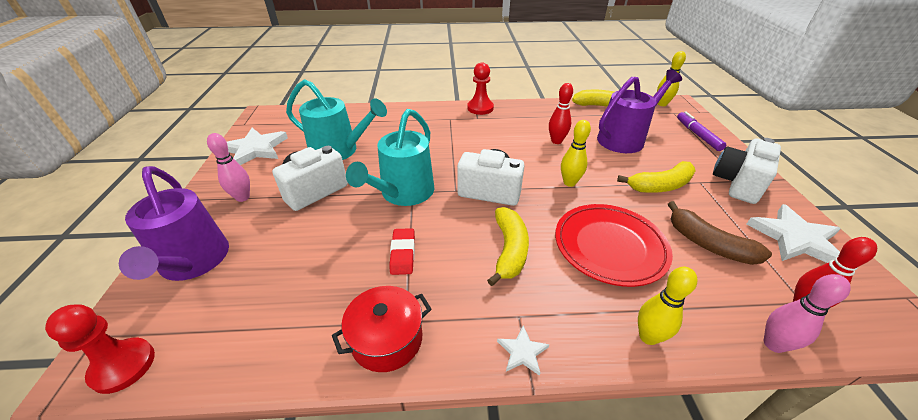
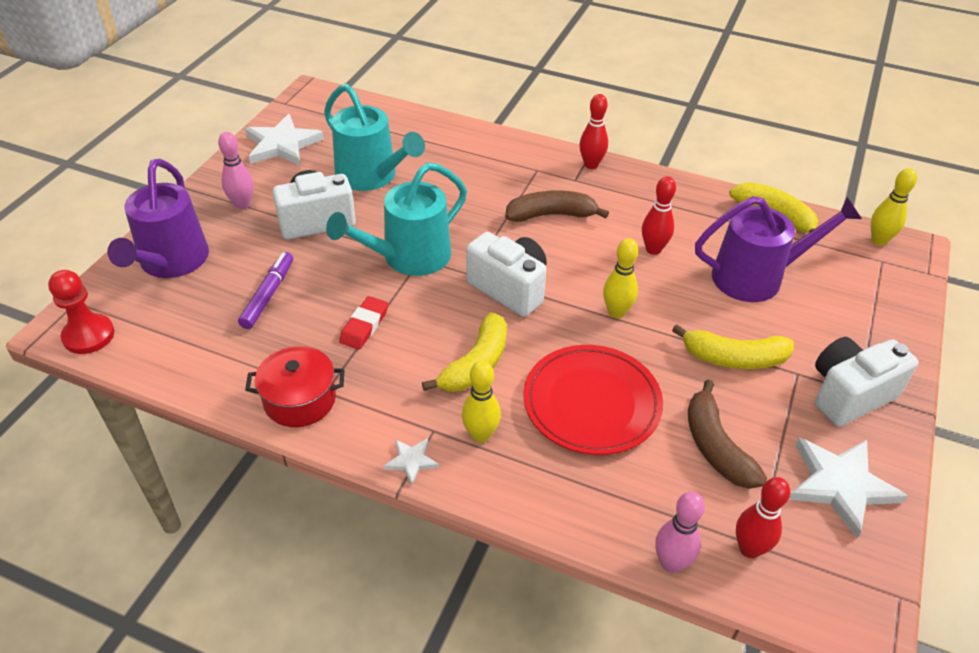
camera: 25 degrees right, 5 degrees up
red pawn [467,62,494,115] -> red bowling pin [579,94,608,169]
yellow bowling pin [638,267,698,345] -> yellow bowling pin moved to [462,361,501,443]
purple marker [677,111,726,151] -> purple marker moved to [238,252,293,329]
none -> brown banana [505,190,609,222]

